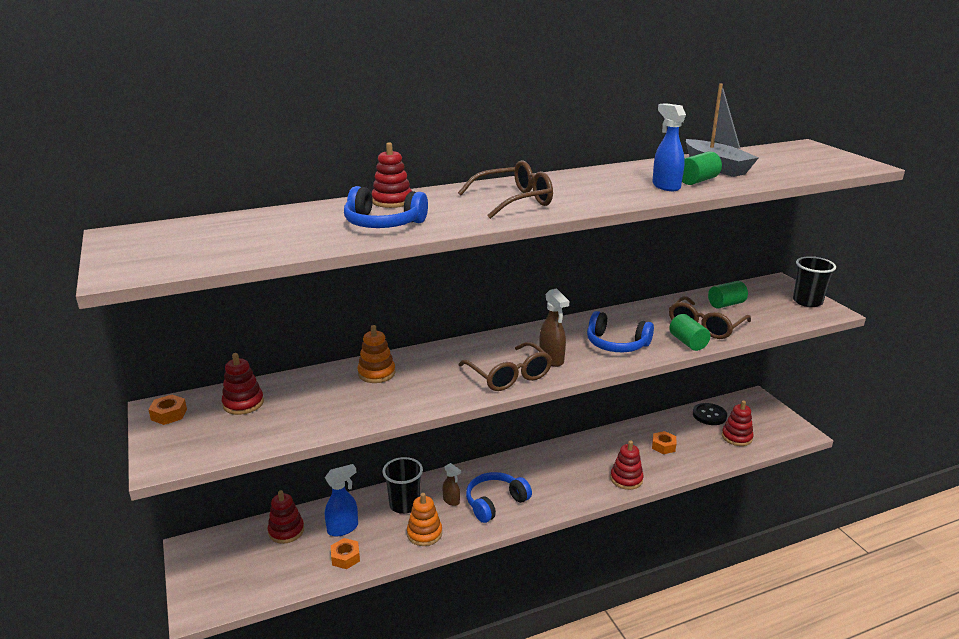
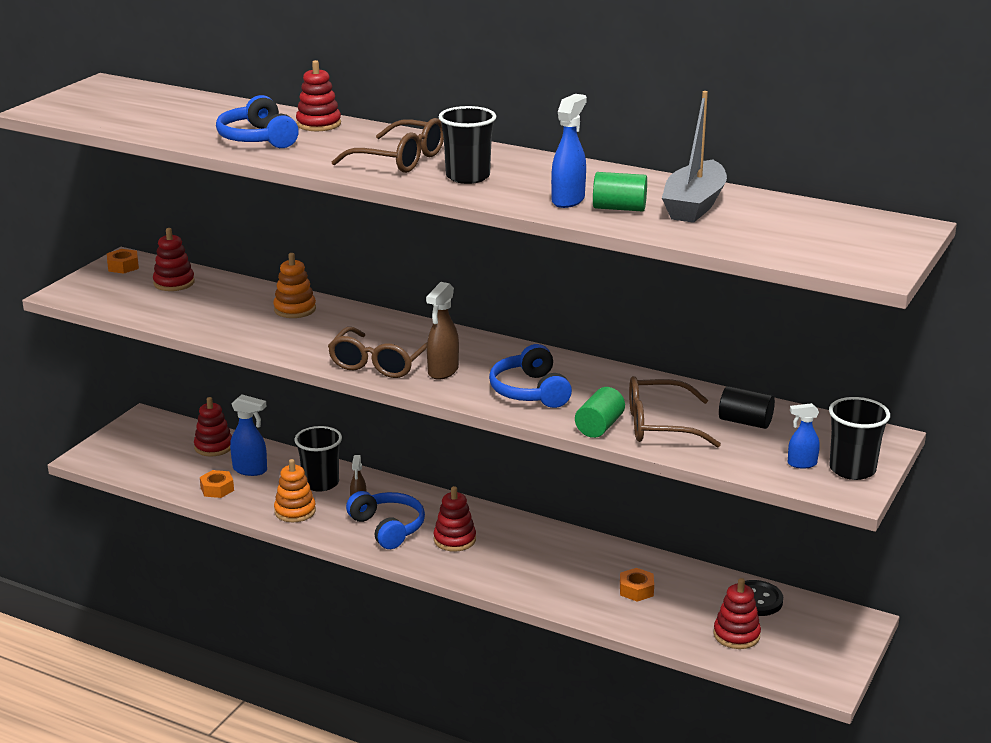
camera: 50 degrees right, 0 degrees up
blue headphones [466,472,532,523] -> blue headphones turned 45 degrees clockwise [346,491,425,549]
red stacking toy [610,441,644,490] -> red stacking toy moved to [434,486,476,552]
green cylinder [708,281,748,309] -> black cylinder [719,386,775,429]
none -> black cup [439,106,496,184]
none -> blue spray bottle [788,403,820,469]

